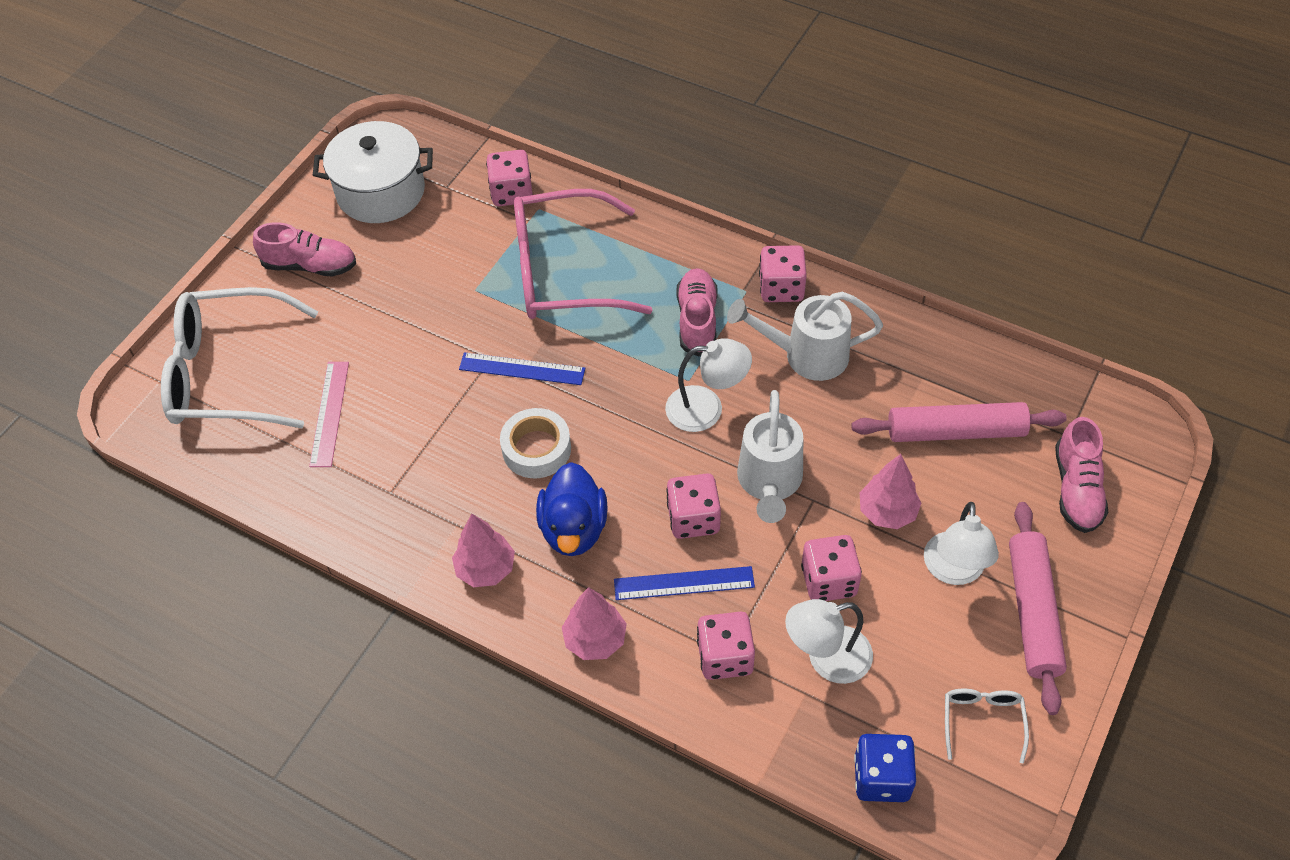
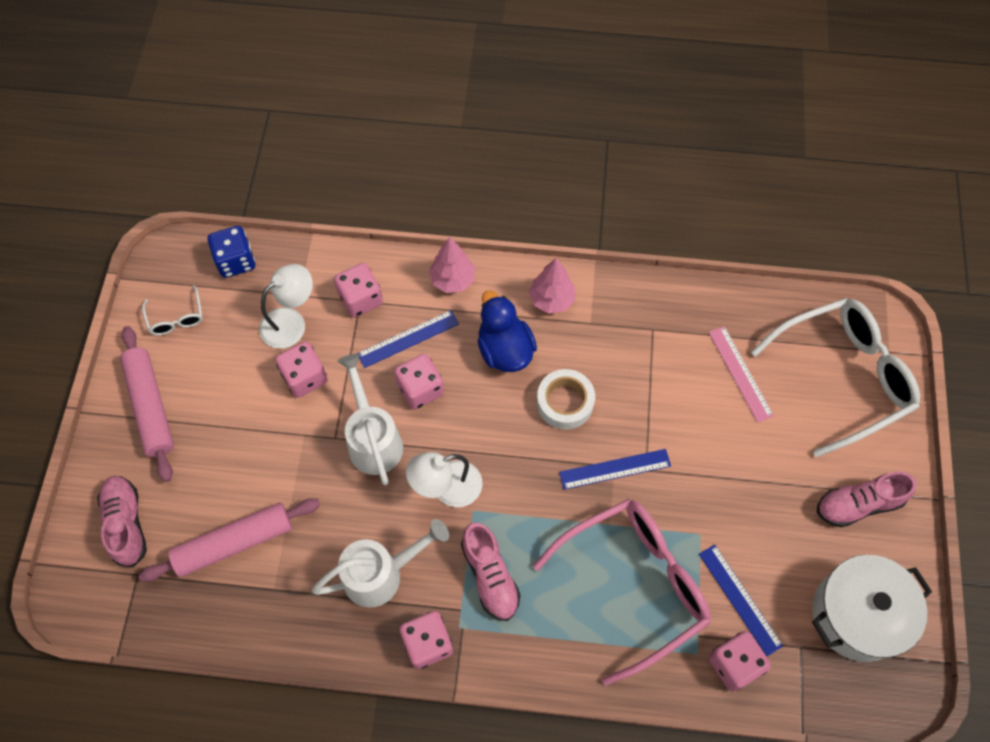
camera: 155 degrees right, 10 degrees up
pink tree [860,454,921,529] -> none
white lamp [924,502,999,585] -> none
none -> blue ruler [699,544,783,656]

